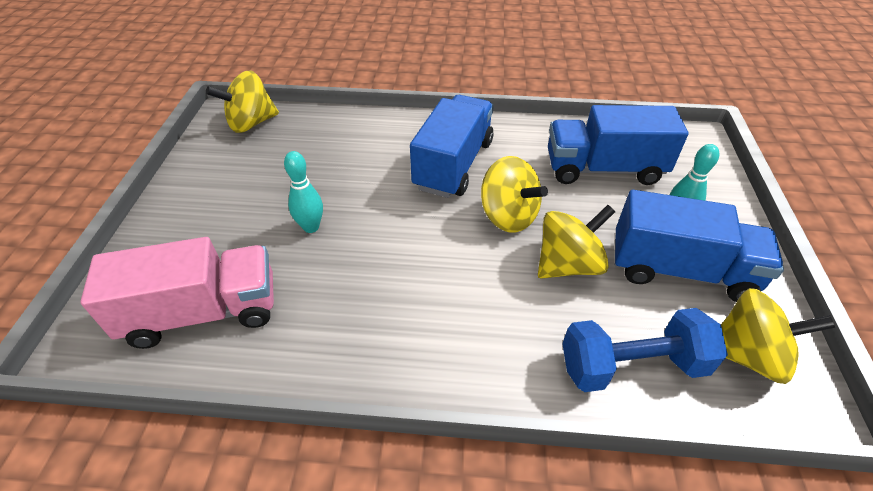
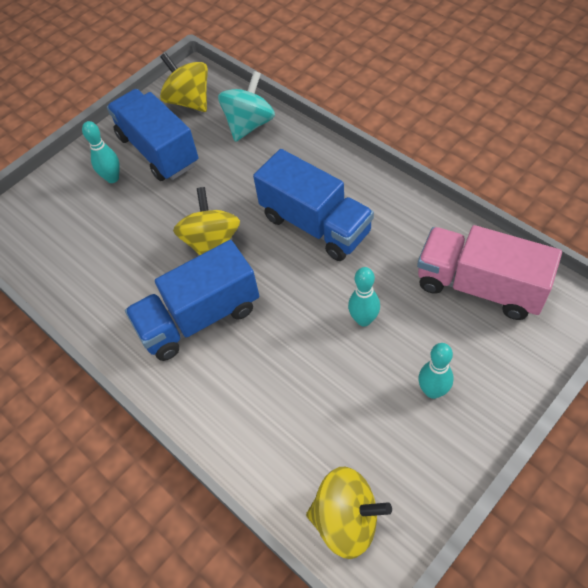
camera: 135 degrees left, 10 degrees up
yellow spinning top [538,205,615,279] -> none
blue truck [548,105,688,185] -> blue truck moved to [253,149,374,261]
blue dumbbell [562,308,728,392] -> turquoise spinning top [218,71,275,142]
none -> turquoise bowling pin [418,343,454,399]

